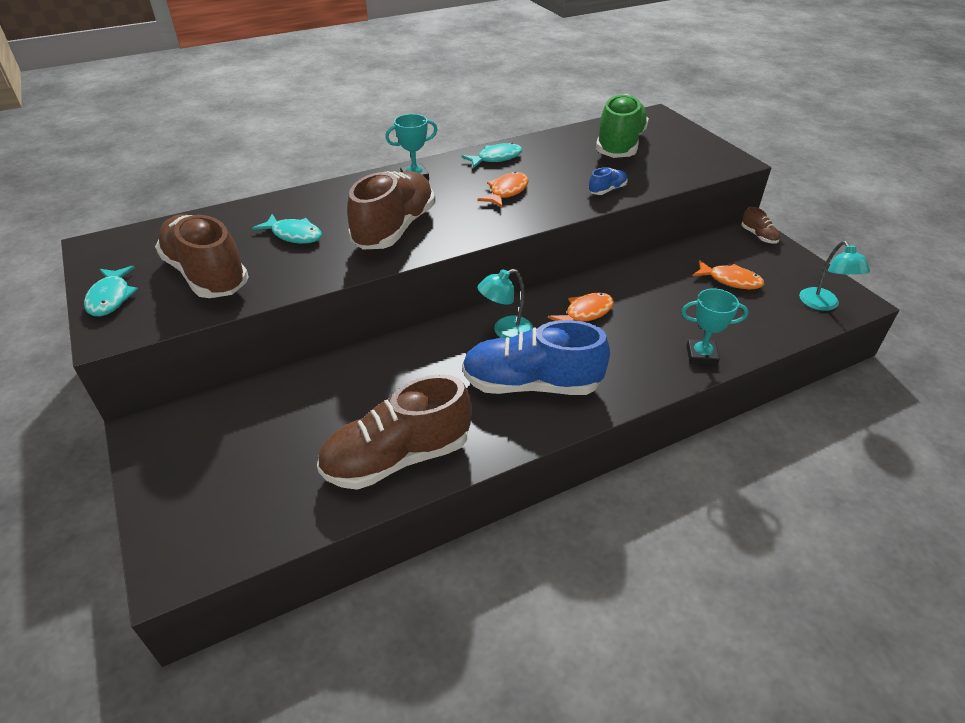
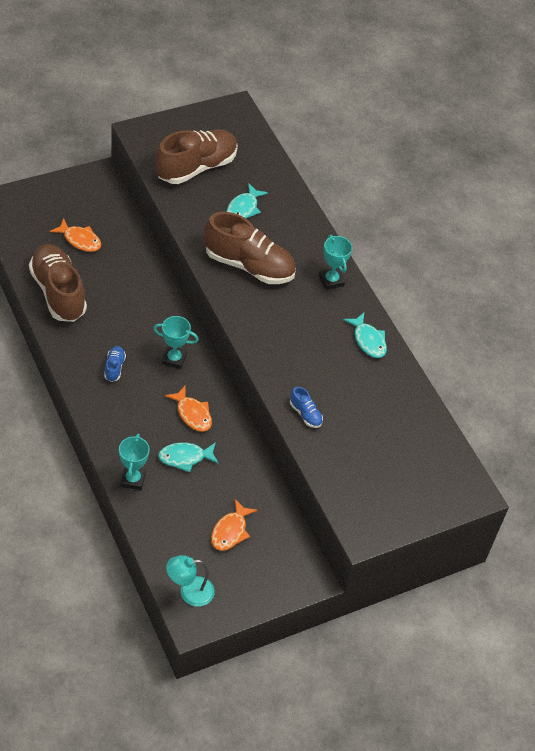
camera: 85 degrees right, 10 degrees up
turquoise fish [84,266,138,316] -> turquoise fish moved to [158,442,219,472]
blue shoe [462,320,610,395] -> blue shoe [104,346,126,382], size x0.42
orange fish [478,172,529,208] -> orange fish moved to [50,218,101,252]
turquoise lamp [478,269,533,338] -> turquoise trophy [153,316,199,369]
green shoe [596,94,649,158] -> none
brown shoe [741,207,780,244] -> none

